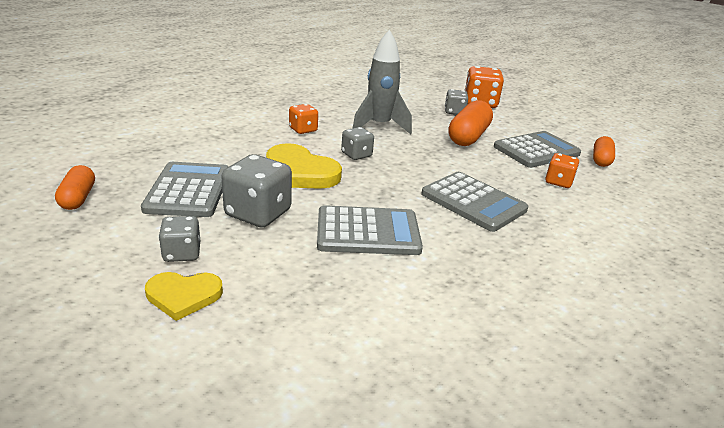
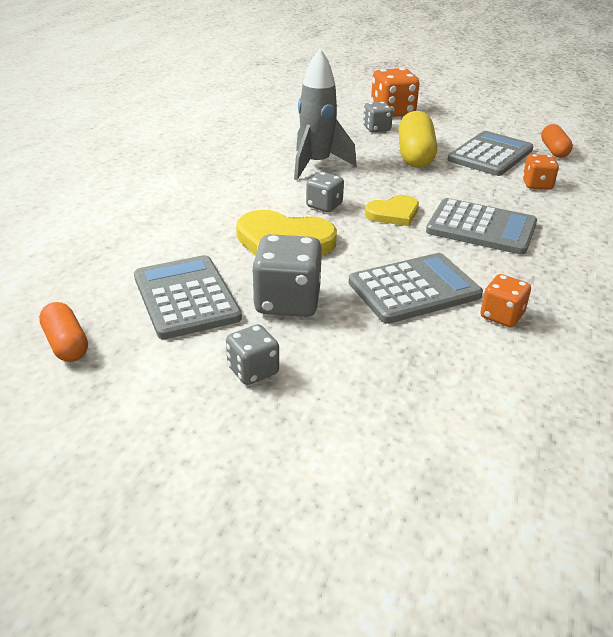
camera: 20 degrees left, 5 degrees up
yellow heart [145,272,223,321] -> yellow heart moved to [365,195,419,226]
orange dice [289,104,318,134] -> orange dice moved to [480,274,531,327]
orange capsule [448,100,493,146] -> yellow capsule [398,111,437,168]

